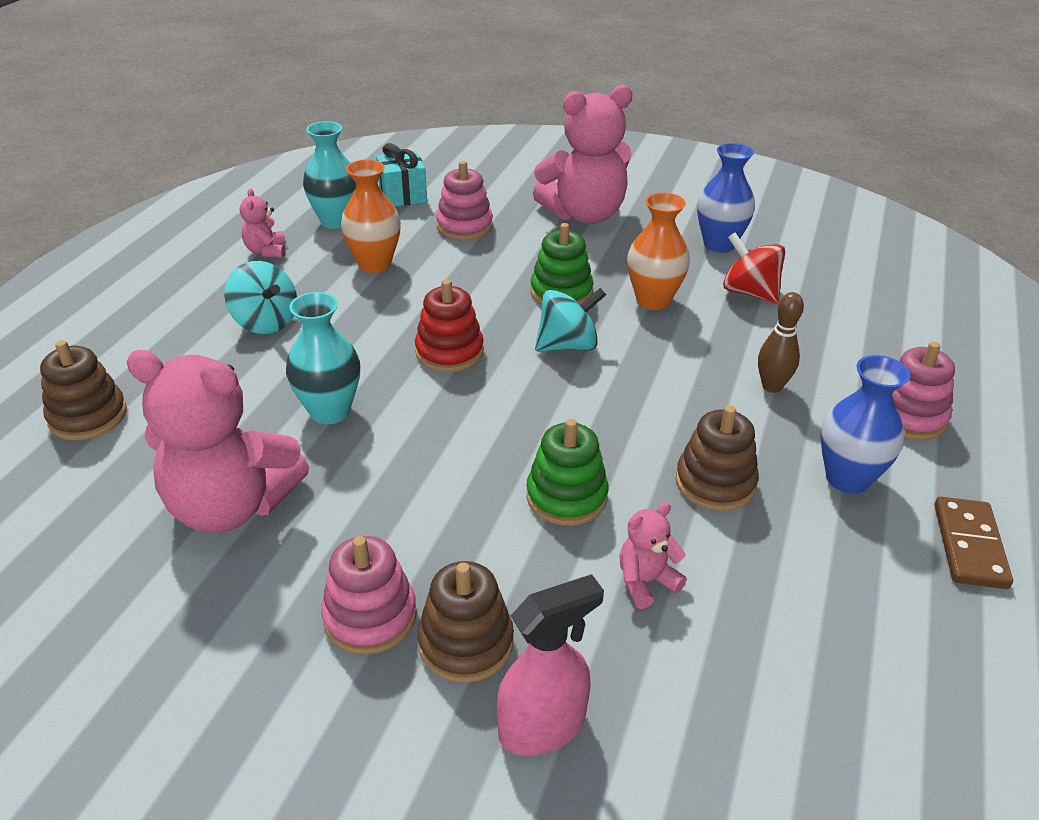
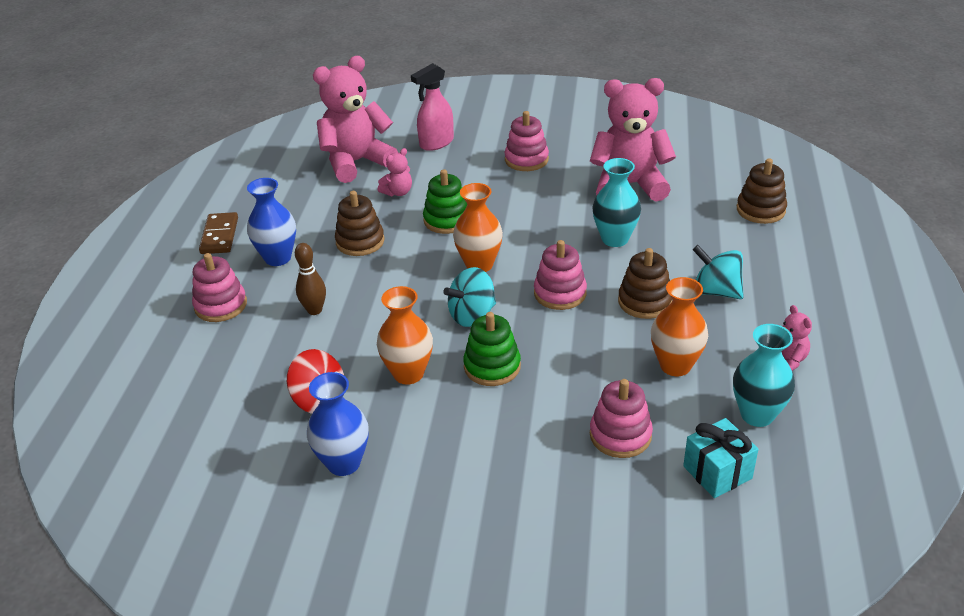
camera: 170 degrees right, 0 degrees up
red stacking toy [415,279,484,372] -> pink stacking toy [534,240,587,310]
brown stacking toy [418,561,514,683] -> brown stacking toy moved to [618,248,672,319]
pink teddy bear [533,85,633,224] -> pink teddy bear moved to [313,56,398,183]
none -> orange vase [453,183,503,272]

